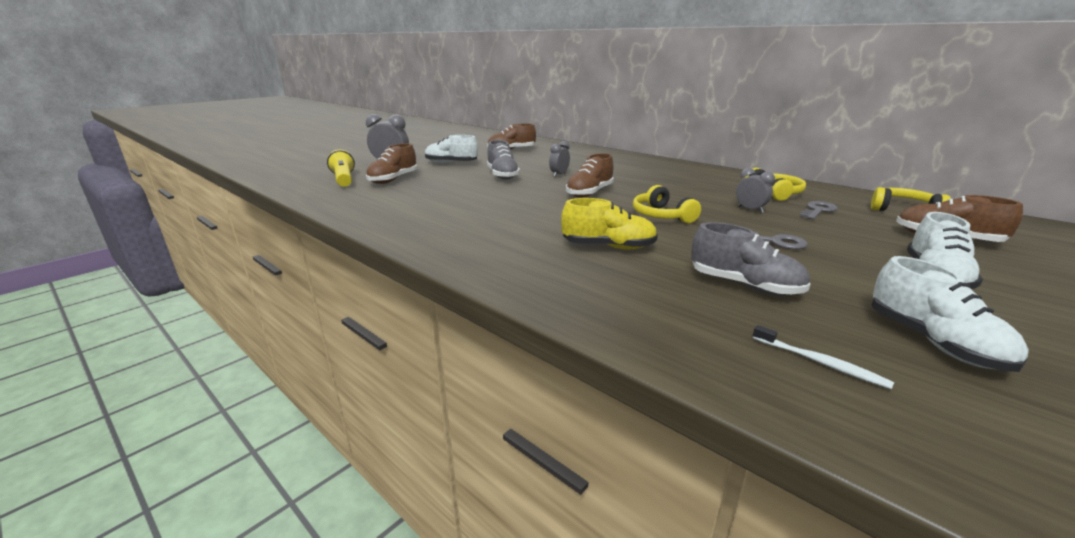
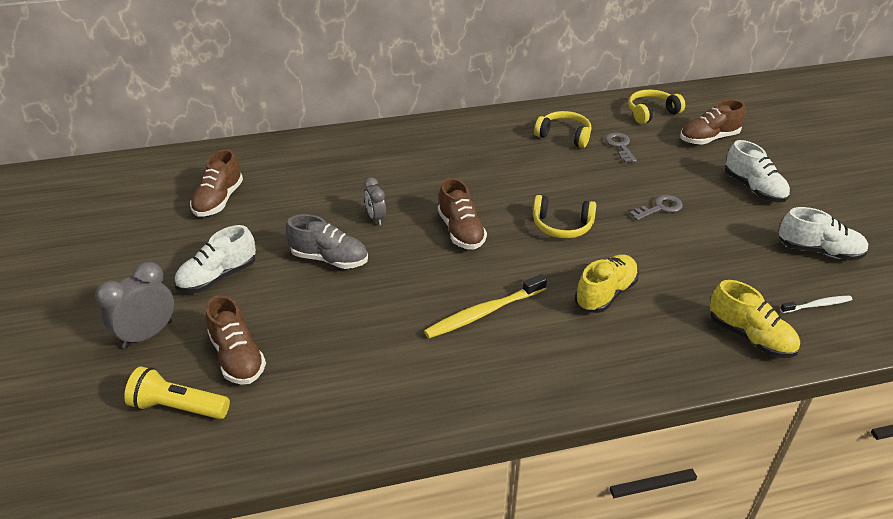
camera: 55 degrees left, 15 degrees up
grey shoe [691,222,811,296] -> none
grey clock [736,168,775,213] -> none
none -> yellow toothbrush [424,274,547,339]
none -> yellow shoe [710,280,800,358]

